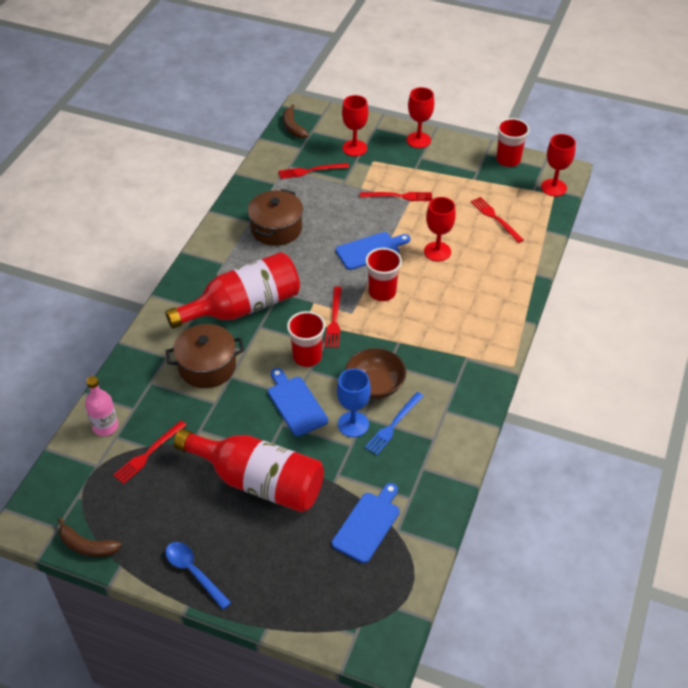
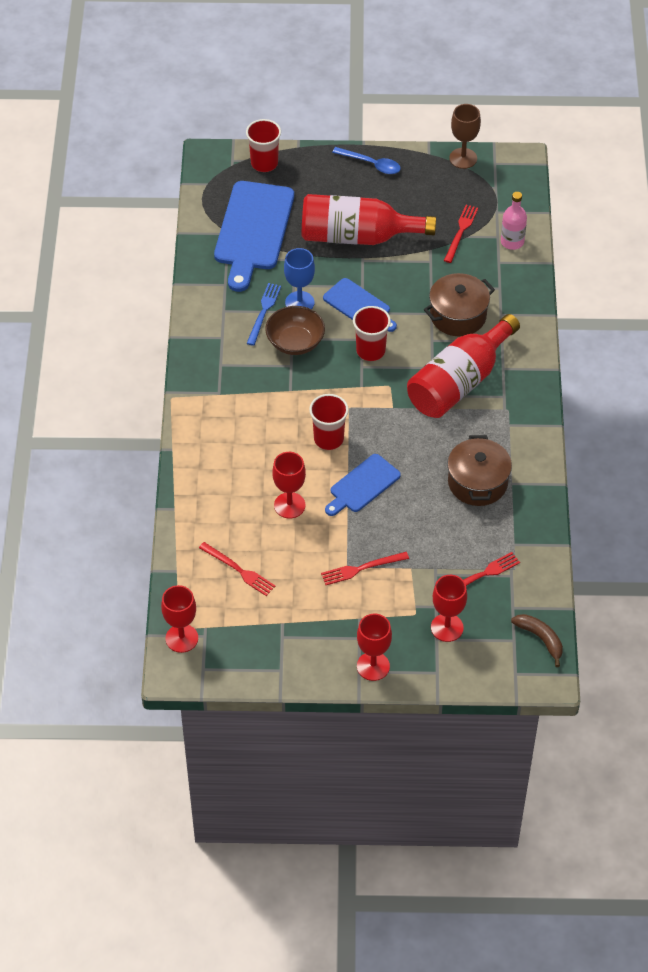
camera: 160 degrees right, 5 degrees up
brown banana [58,518,122,557] -> brown goblet [449,104,481,169]
red fork [325,286,342,348] -> none
blue cutting board [332,483,400,563] -> blue cutting board [214,181,294,292], size x1.78
red cup [496,118,529,167] -> red cup moved to [246,119,281,172]

